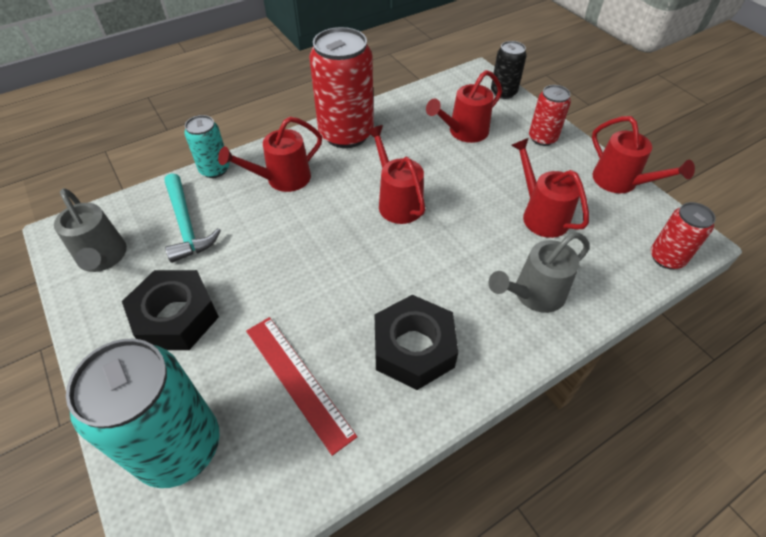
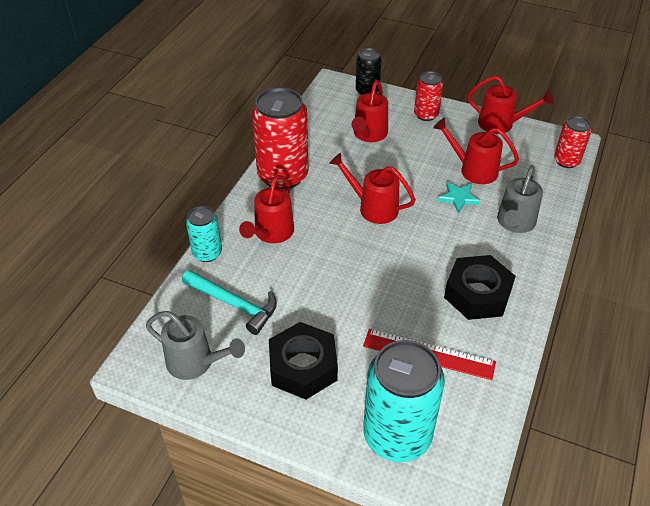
camera: 35 degrees left, 5 degrees down
none -> turquoise star [438,182,480,213]

